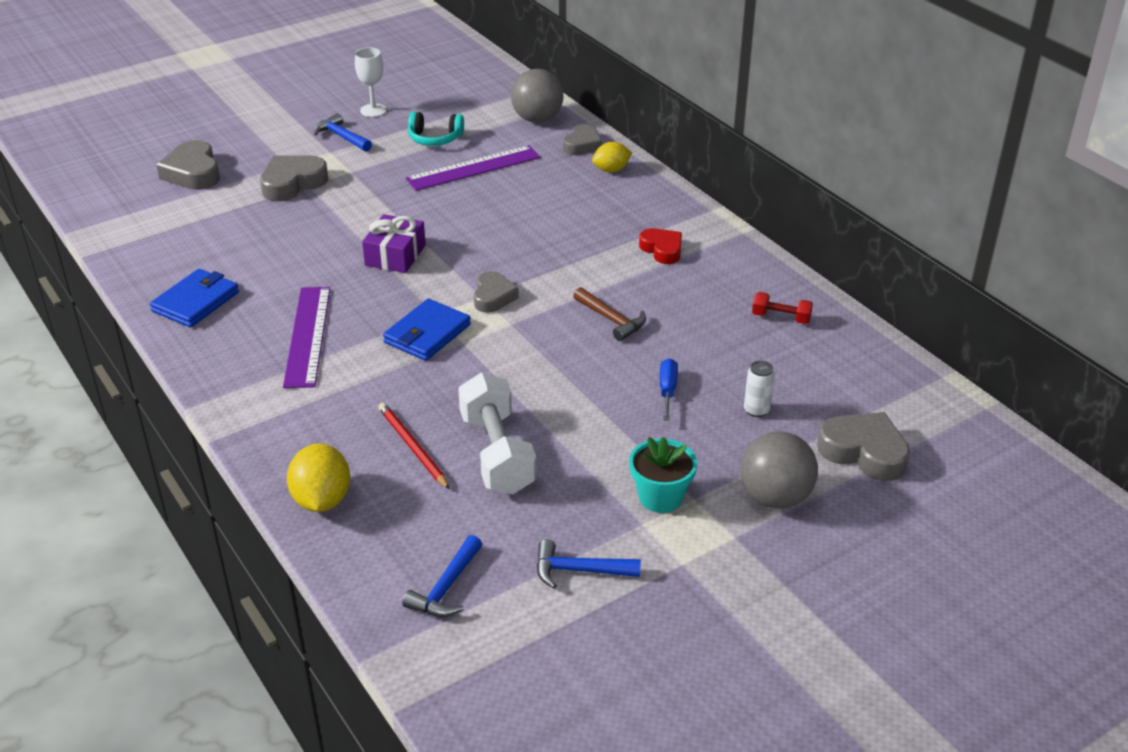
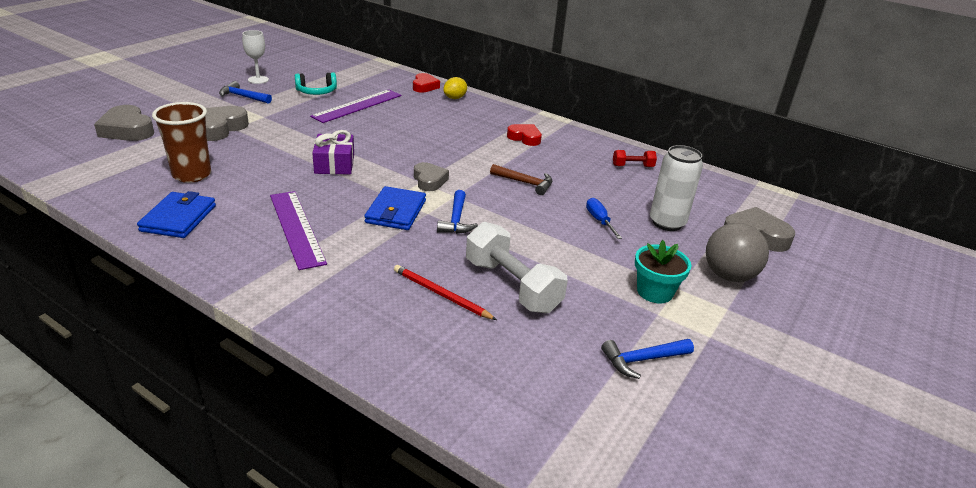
camera: 25 degrees left, 5 degrees down
yellow lemon [287,444,351,512] -> none
blue hammer [402,535,482,617] -> blue hammer moved to [437,190,478,234]
grey ball [511,69,564,123] -> none
grey heart [563,124,602,155] -> red heart [413,73,440,93]
white can [744,361,775,417] -> white can [650,145,703,231], size x1.91
none -> brown cup [152,102,211,183]

